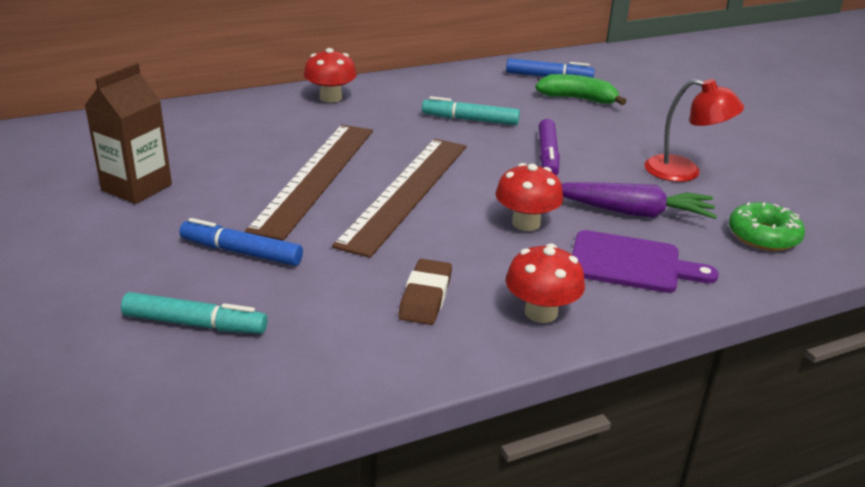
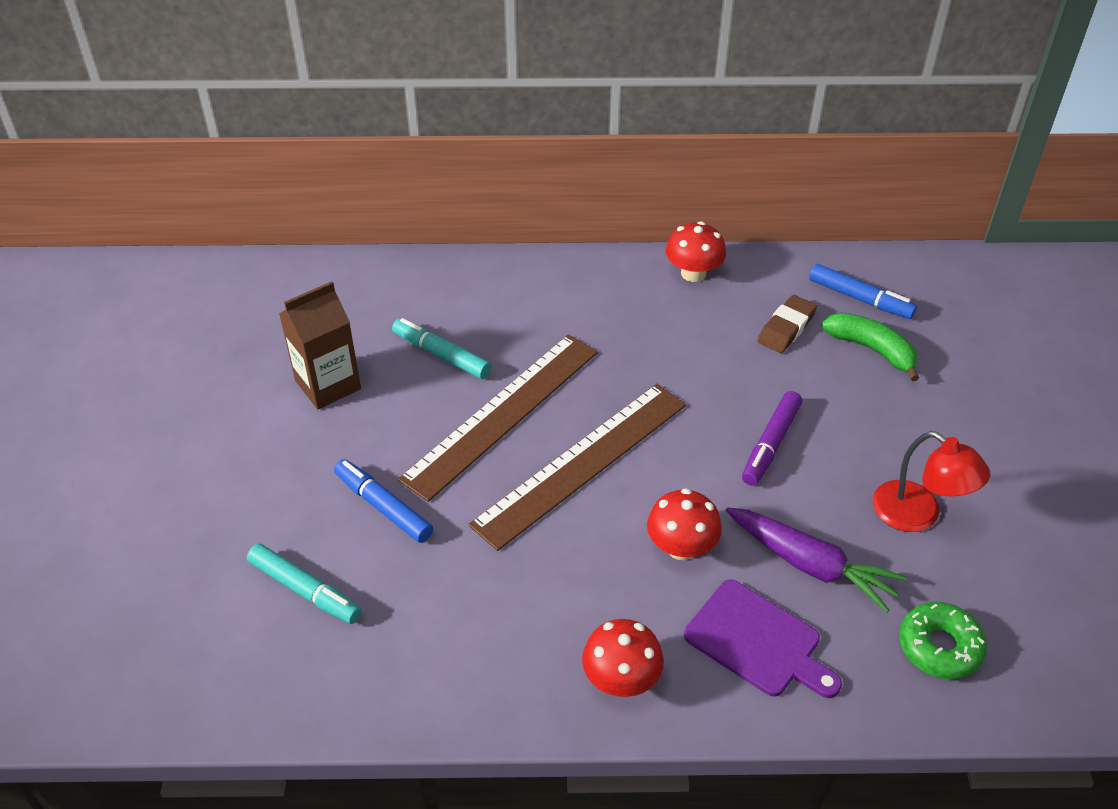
camera: 25 degrees right, 15 degrees up
red mushroom [304,48,357,102] -> red mushroom moved to [666,221,726,282]
brown eraser [398,259,452,325] -> brown eraser moved to [757,295,817,353]
turquoise marker [422,96,520,125] -> turquoise marker moved to [392,318,491,379]

